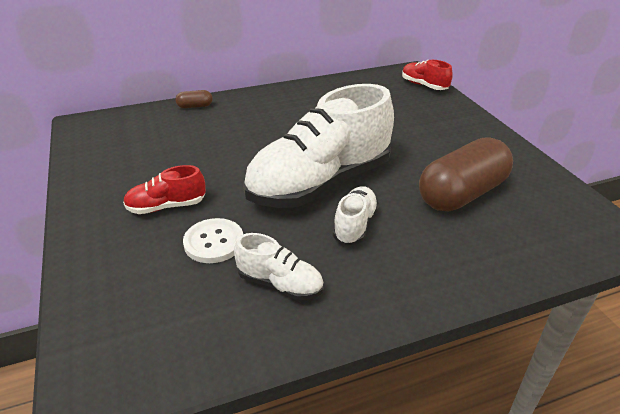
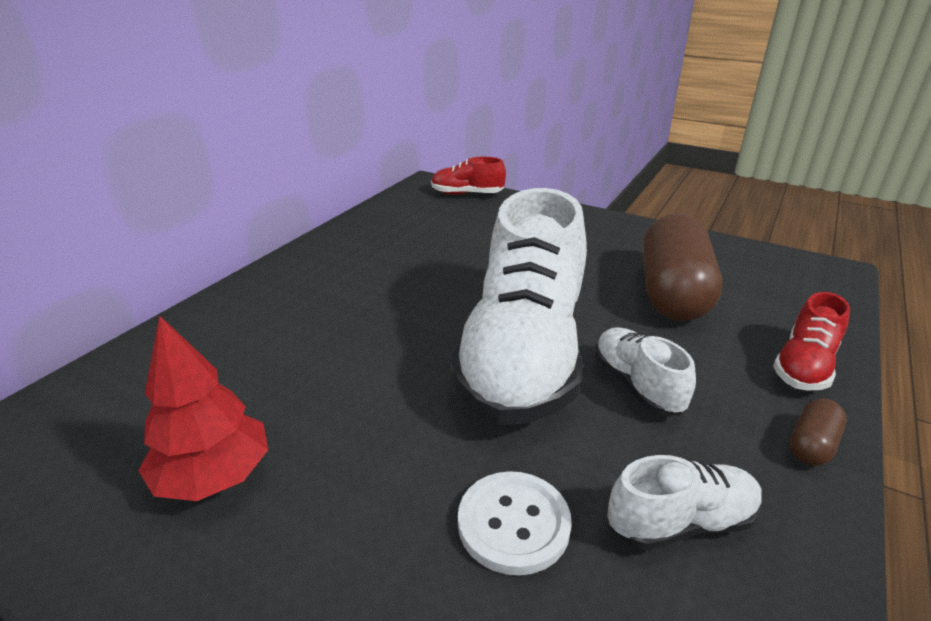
camera: 40 degrees left, 5 degrees down
red shoe [123,165,206,214] -> red shoe moved to [773,292,850,391]
brown capsule [176,90,213,108] -> brown capsule moved to [789,398,847,466]
none -> red tree [138,315,268,501]

